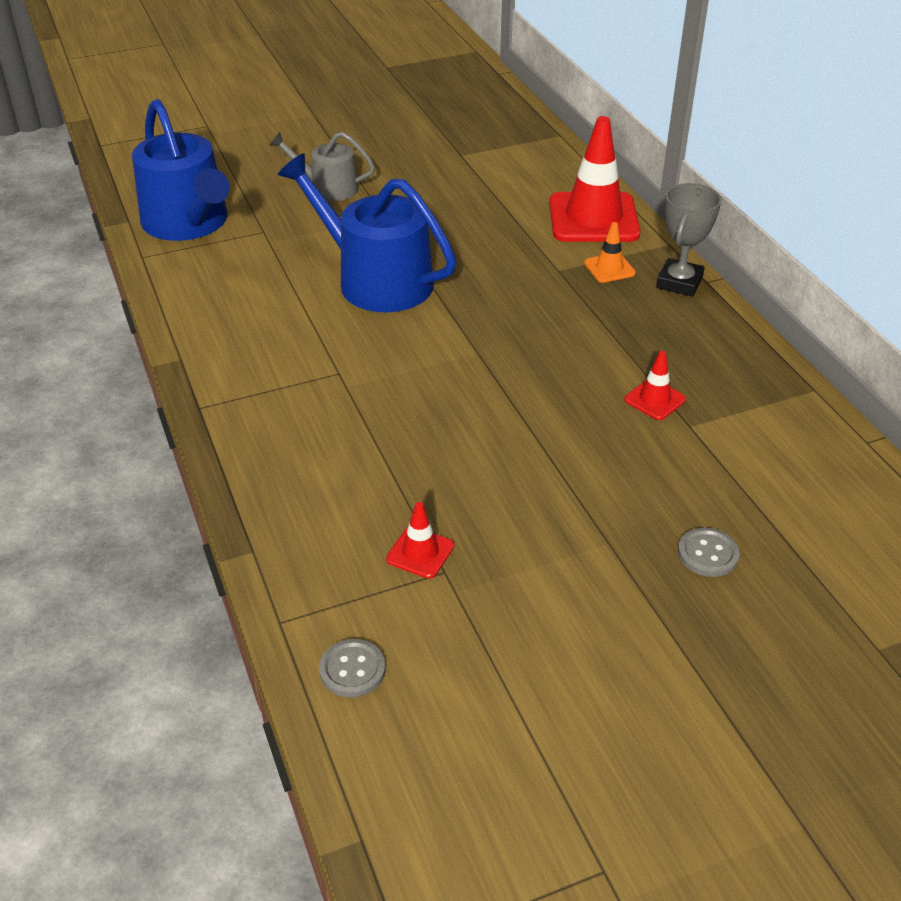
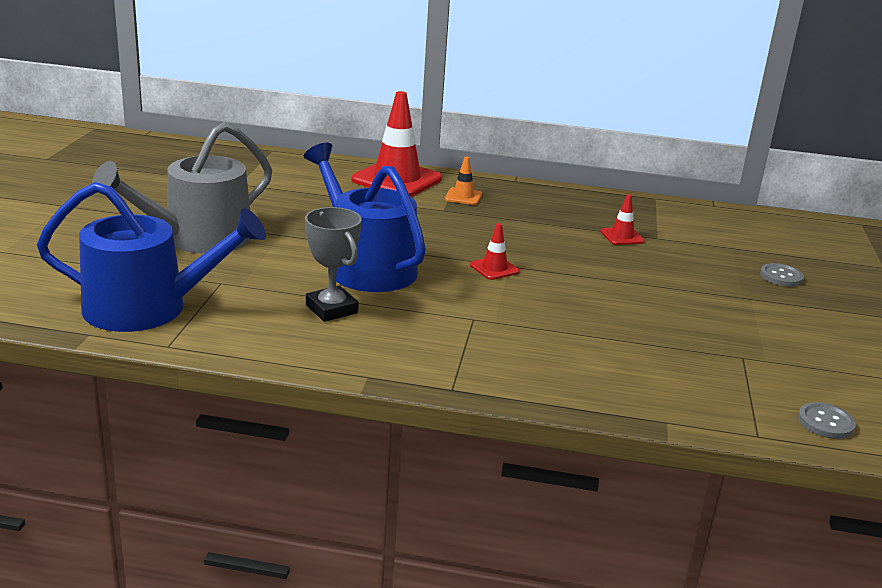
camera: 60 degrees left, 15 degrees down
grey watering can [269,132,375,201] -> grey watering can [92,122,272,254], size x1.77
blue watering can [278,153,456,312] -> blue watering can turned 75 degrees clockwise [304,143,426,292]
red traffic cone [386,502,454,579] -> red traffic cone moved to [470,223,520,280]
grey trophy [656,183,722,296] -> grey trophy moved to [305,207,362,322]

